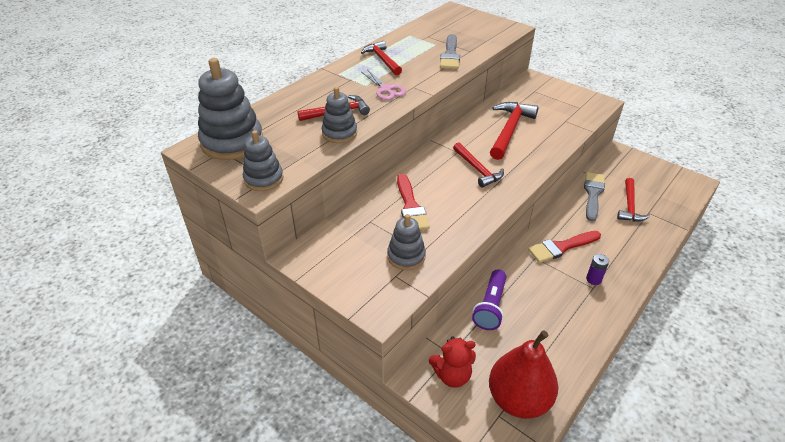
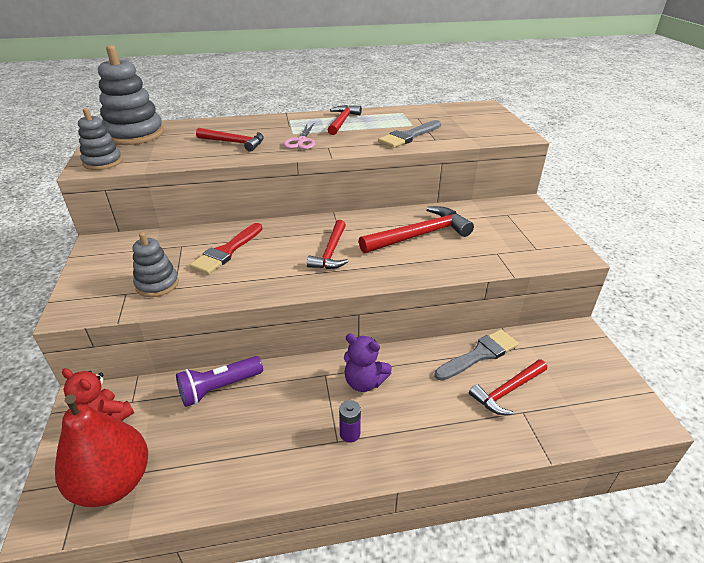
camera: 40 degrees right, 5 degrees down
grey stacking toy [322,87,357,143] -> none
red brush [528,231,601,263] -> purple teddy bear [344,333,392,392]

